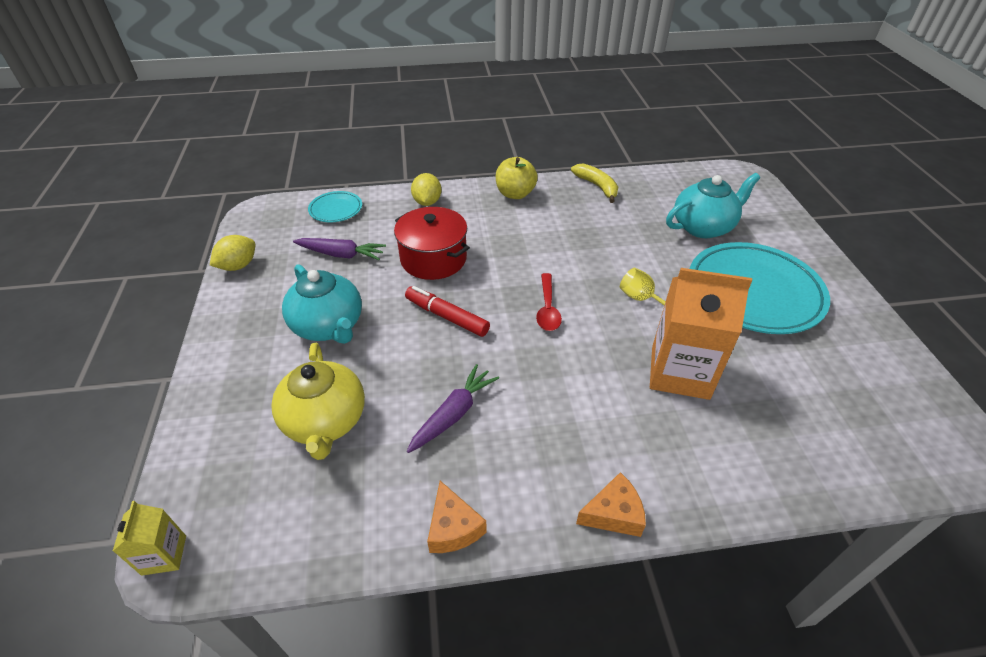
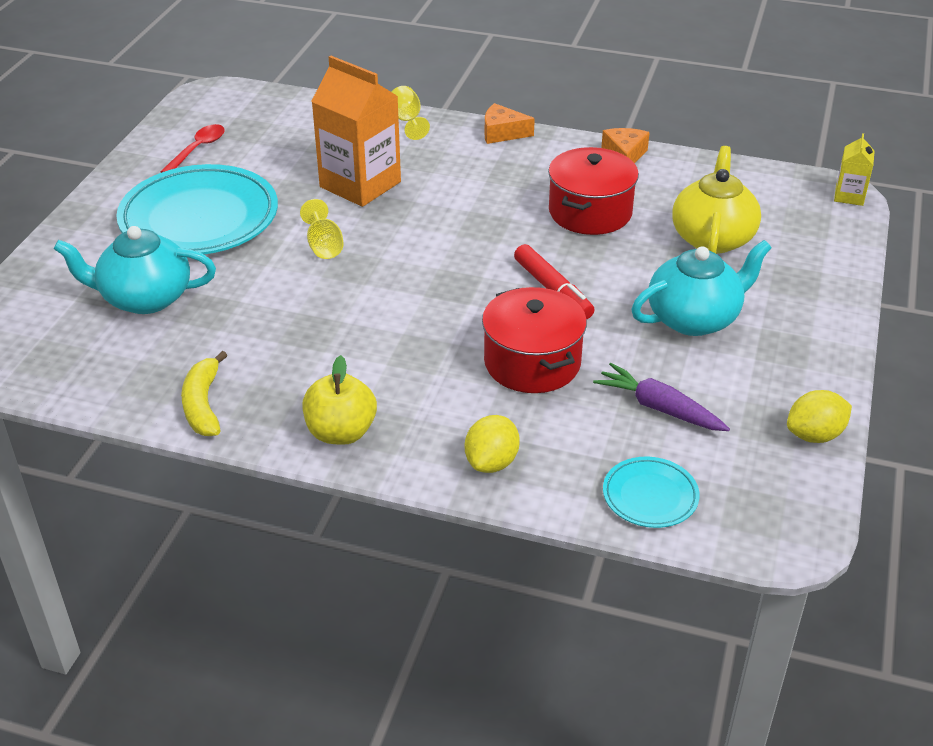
camera: 155 degrees left, 5 degrees down
turquoise teapot [282,264,362,344] -> turquoise teapot turned 75 degrees clockwise [631,240,772,336]
purple carrot [407,364,499,453] -> red pot [548,147,639,235]
red spoon [536,273,562,331] -> red spoon moved to [160,124,225,173]
none -> yellow goblet [392,86,430,140]

